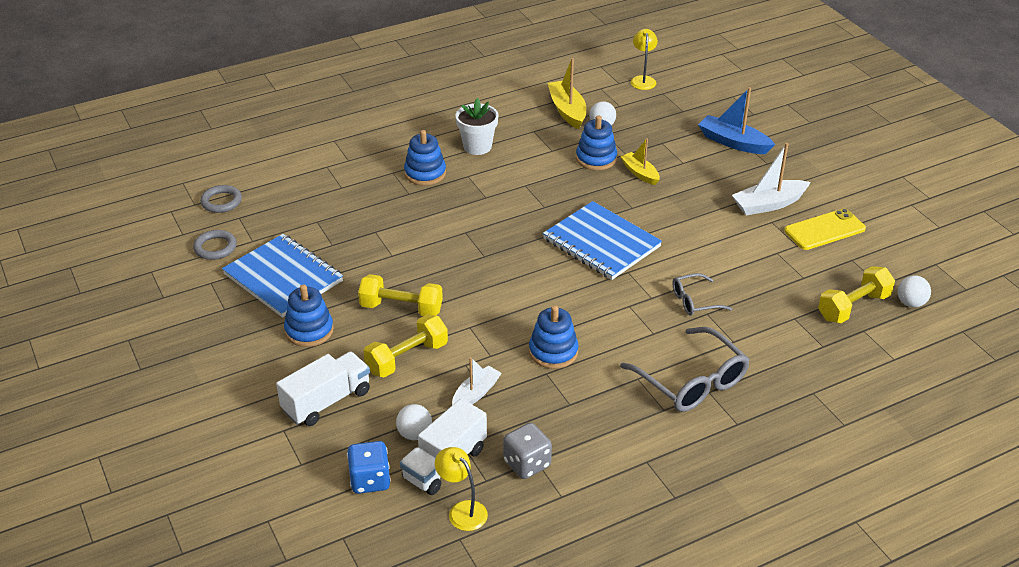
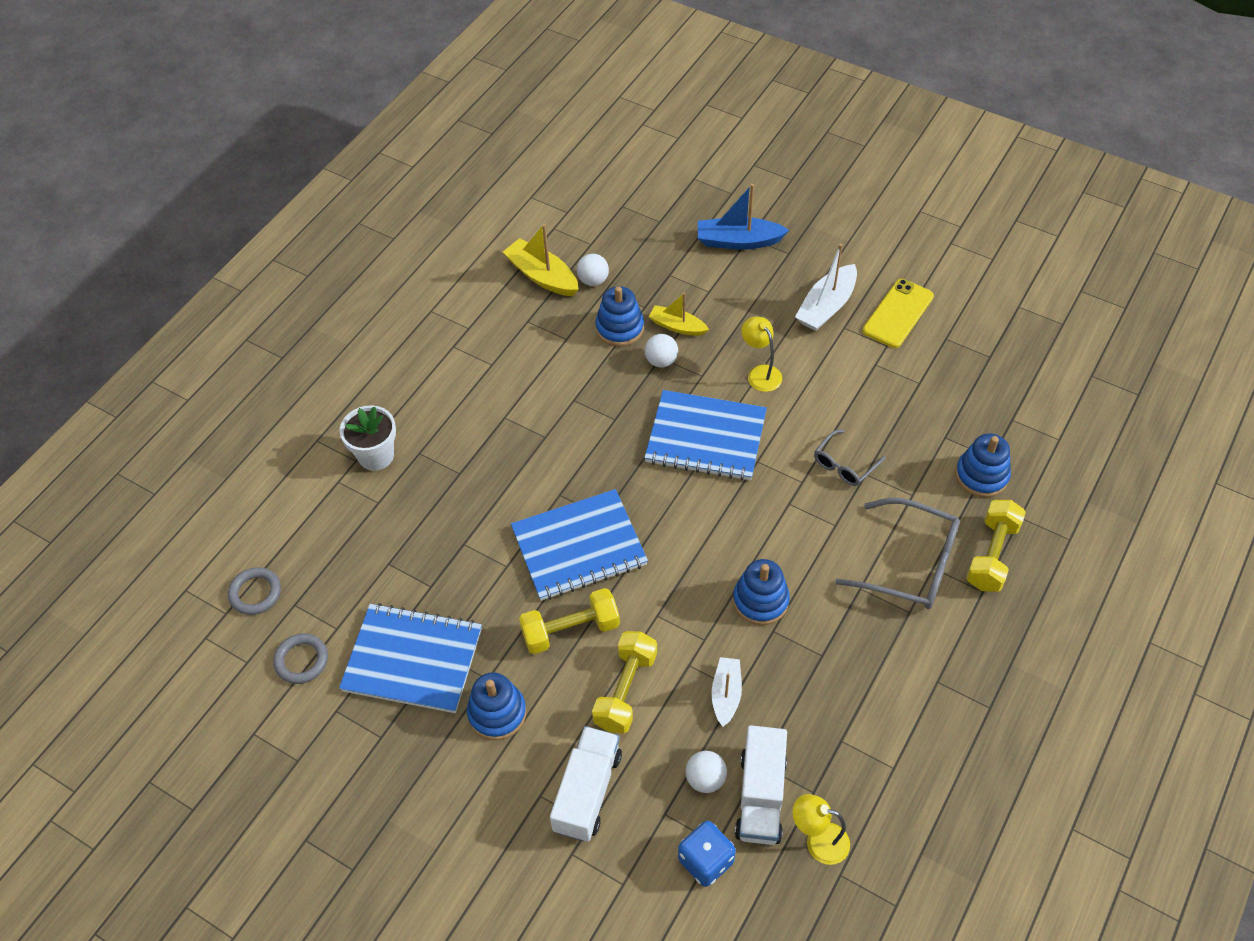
camera: 30 degrees left, 15 degrees up
blue stacking toy [404,130,446,186] -> blue stacking toy moved to [955,433,1011,497]
white flower pot [455,98,499,155] -> white flower pot moved to [340,405,396,471]
grey dice [503,423,552,479] -> none
yellow lamp [630,29,658,90] -> yellow lamp moved to [742,316,782,392]
yellow dumbbell [818,266,895,323] -> yellow dumbbell moved to [966,500,1026,592]
white ball [898,275,931,307] -> white ball moved to [645,334,678,368]
none -> blue notebook [511,489,648,601]

